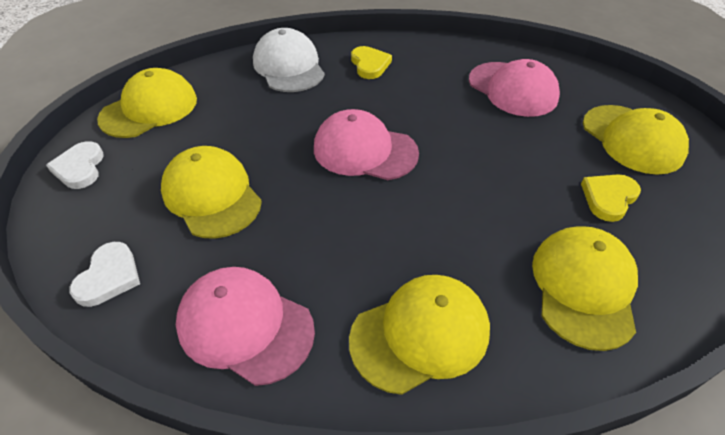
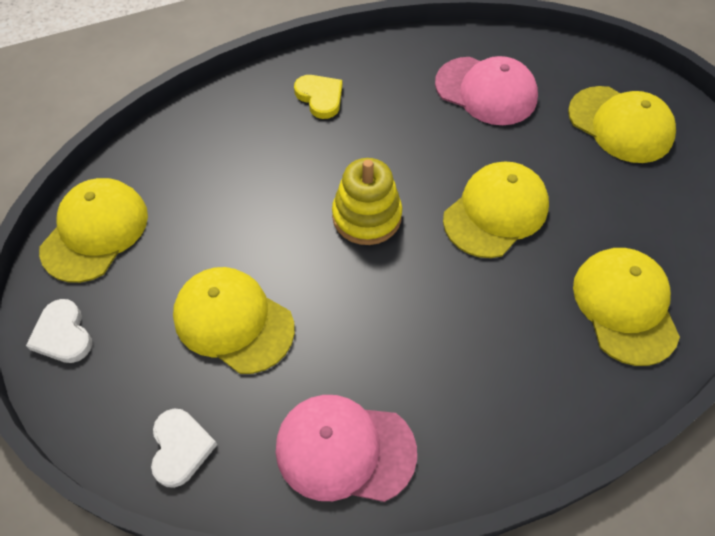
camera: 20 degrees left, 10 degrees up
white cap [253,28,325,92] -> none
pink cap [314,109,419,180] -> yellow stacking toy [332,158,402,245]
yellow cap [349,275,490,395] -> yellow cap moved to [443,162,549,258]
yellow heart [581,174,641,222] -> none

